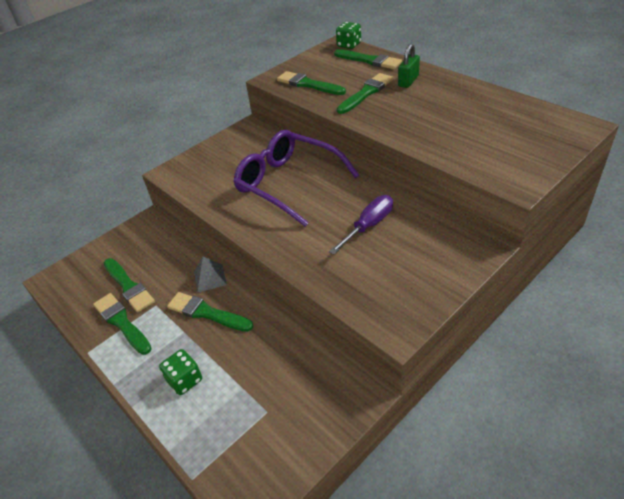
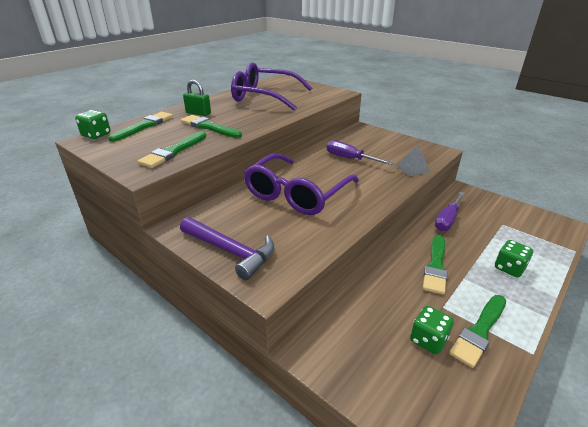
camera: 100 degrees left, 10 degrees down
green brush [104,258,155,312] -> green dice [410,306,454,355]
grey pyramid [194,257,227,293] -> grey pyramid moved to [396,145,430,177]
none -> purple hammer [180,217,274,280]
none -> purple glasses [231,62,312,111]
none -> purple screwdriver [435,192,465,231]

